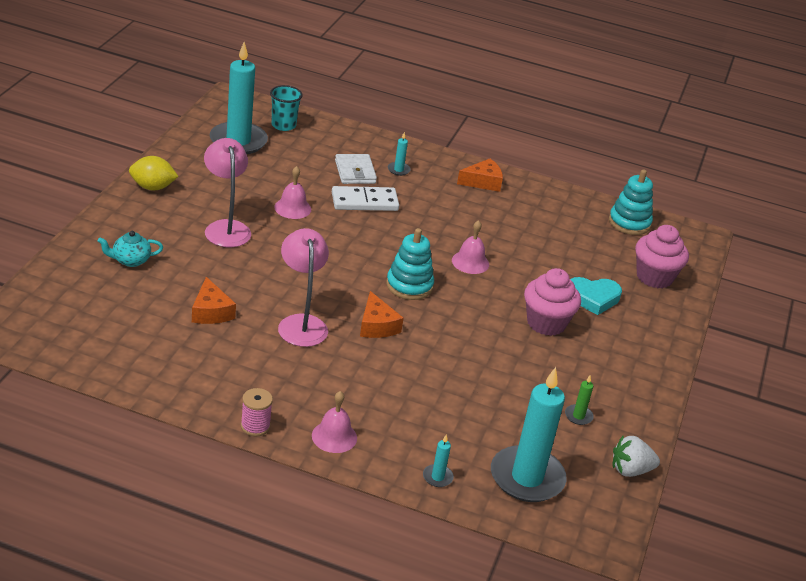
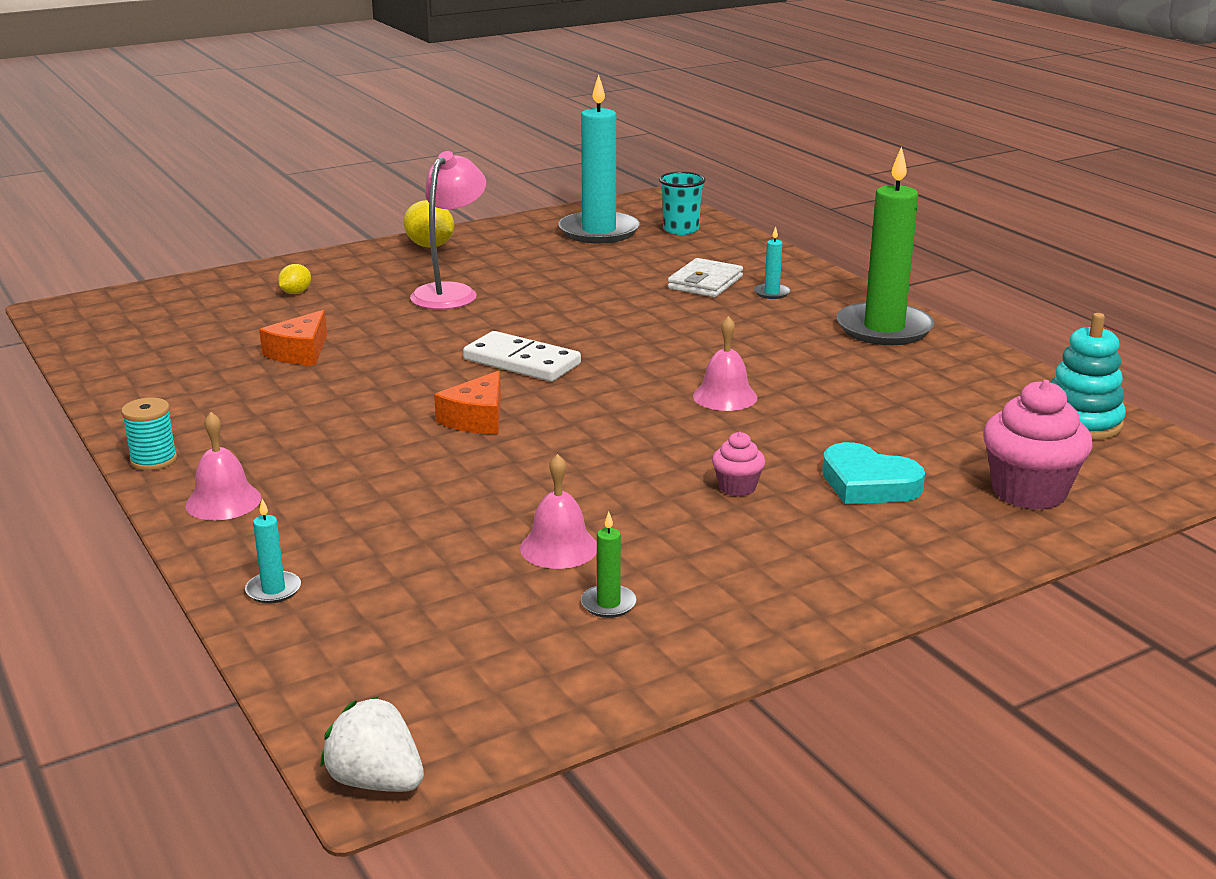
camera: 45 degrees right, 10 degrees down
turquoise teapot [98,231,163,267] -> yellow lemon [278,264,311,294]
pink spool [241,388,273,436] -> turquoise spool [121,398,177,471]
pink bell [274,166,311,219] -> pink bell moved to [520,454,597,569]
pink lamp [278,228,329,347] -> none
white domino [332,186,399,211] -> white domino moved to [463,331,581,382]
turquoise stacking toy [386,228,434,300] -> none
orange cheese [457,159,503,192] -> green candle [836,147,934,345]
turquoise candle [491,367,567,502] -> none
pink cupcake [524,268,581,336] -> pink cupcake [712,432,765,497], size x0.51
white strawberry [613,436,660,477] -> white strawberry moved to [320,696,424,792]

